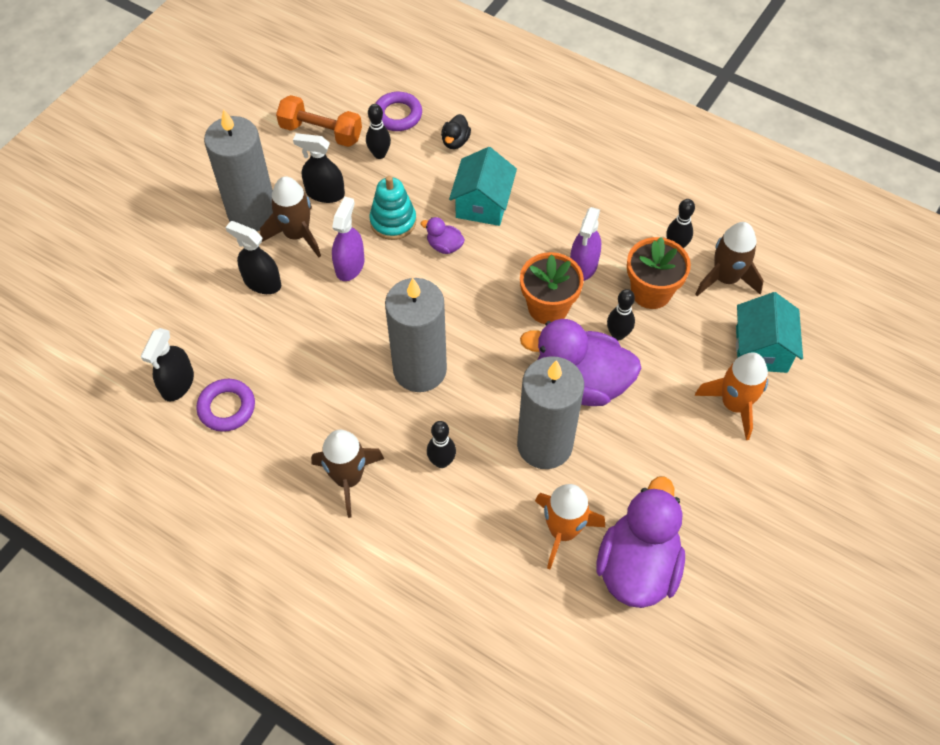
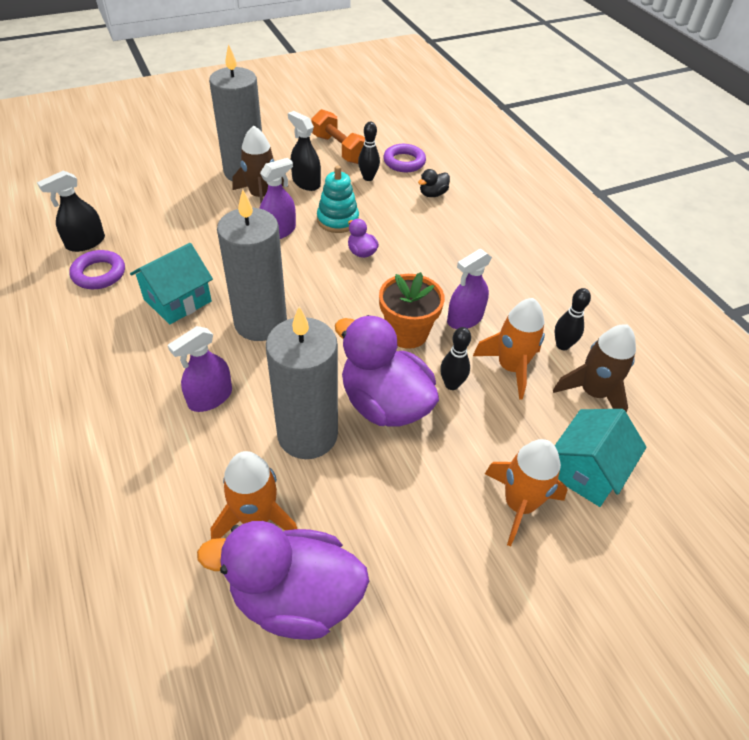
camera: 30 degrees right, 10 degrees down
black spray bottle [226,221,281,294] -> none
brown rocket [311,430,384,518] -> none
black bowling pin [427,421,456,468] -> purple spray bottle [168,326,232,412]
turquoise house [449,147,517,226] -> turquoise house moved to [130,243,213,324]
purple duck [596,477,685,608] -> purple duck turned 135 degrees counterclockwise [197,521,369,640]
orange flower pot [627,237,691,309] -> orange rocket [473,298,545,400]

